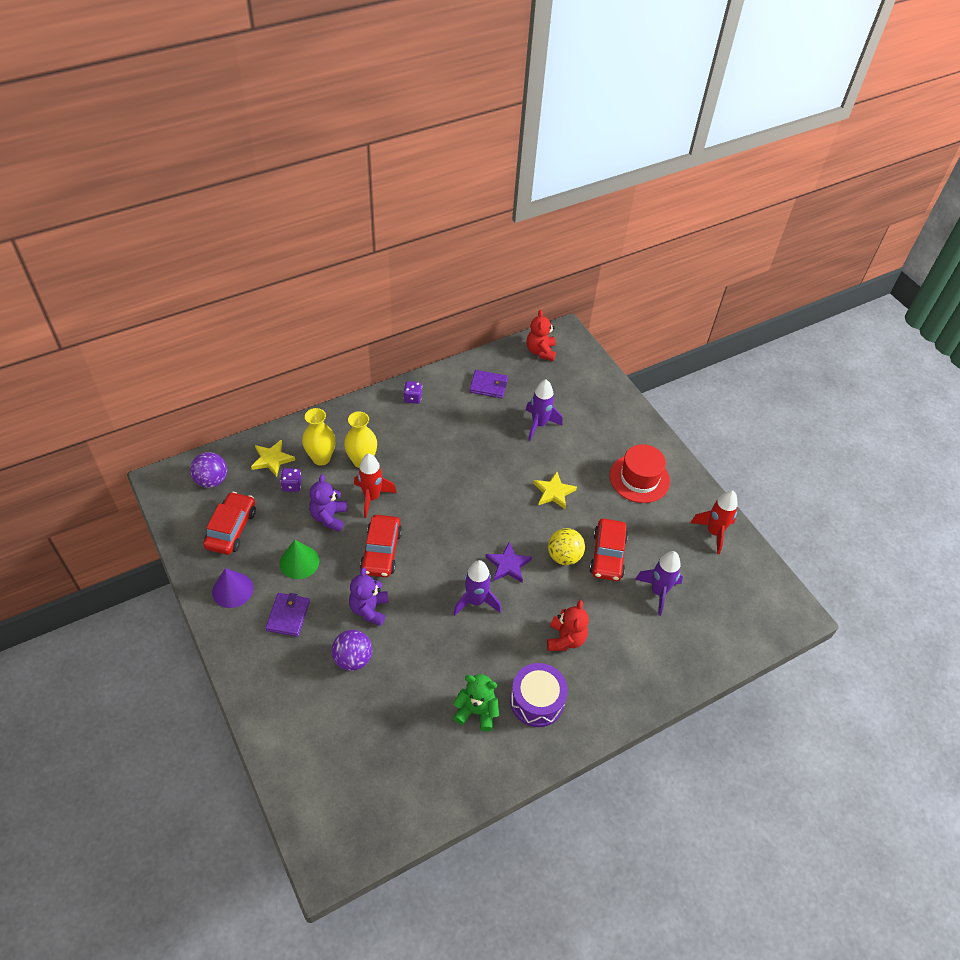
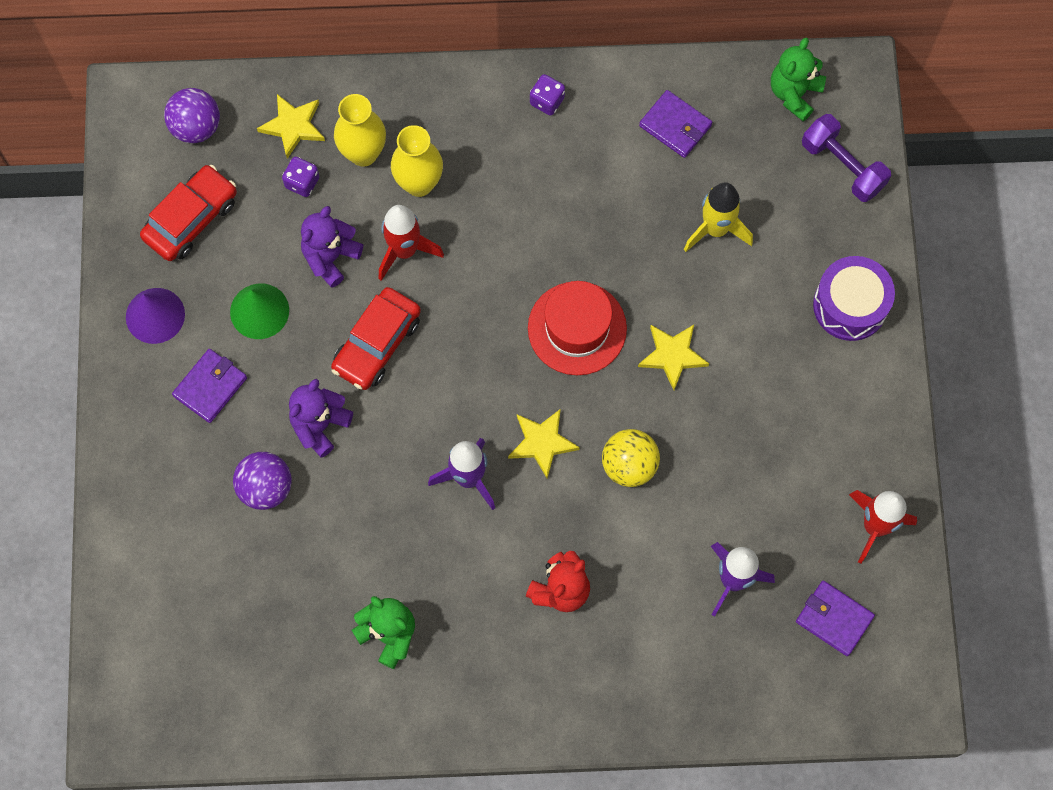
camera: 30 degrees right, 20 degrees up
purple star [486,542,532,583] -> yellow star [508,409,580,478]
purple drum [510,663,568,727] -> purple drum moved to [813,256,895,341]
red teddy bear [526,310,556,361] -> green teddy bear [771,38,826,121]
purple rocket [526,379,563,441] -> yellow rocket [684,182,753,252]
red car [589,519,628,581] -> none
red hat [610,444,670,503] -> red hat moved to [528,281,627,375]
none -> purple wallet [796,581,875,656]
none -> purple dumbbell [802,114,891,202]

